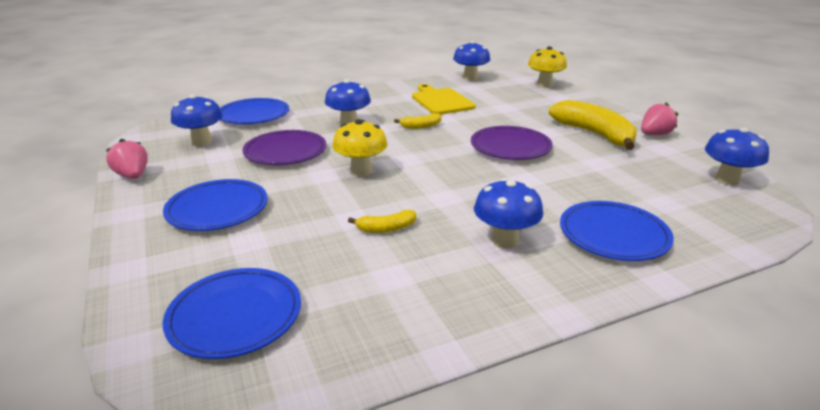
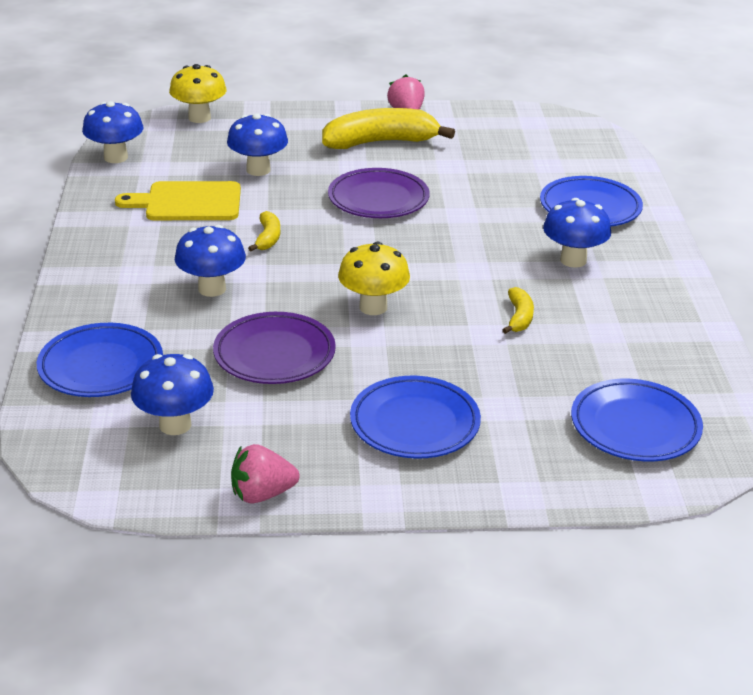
camera: 70 degrees left, 5 degrees up
blue mushroom [705,127,769,186] -> blue mushroom moved to [227,113,288,176]

